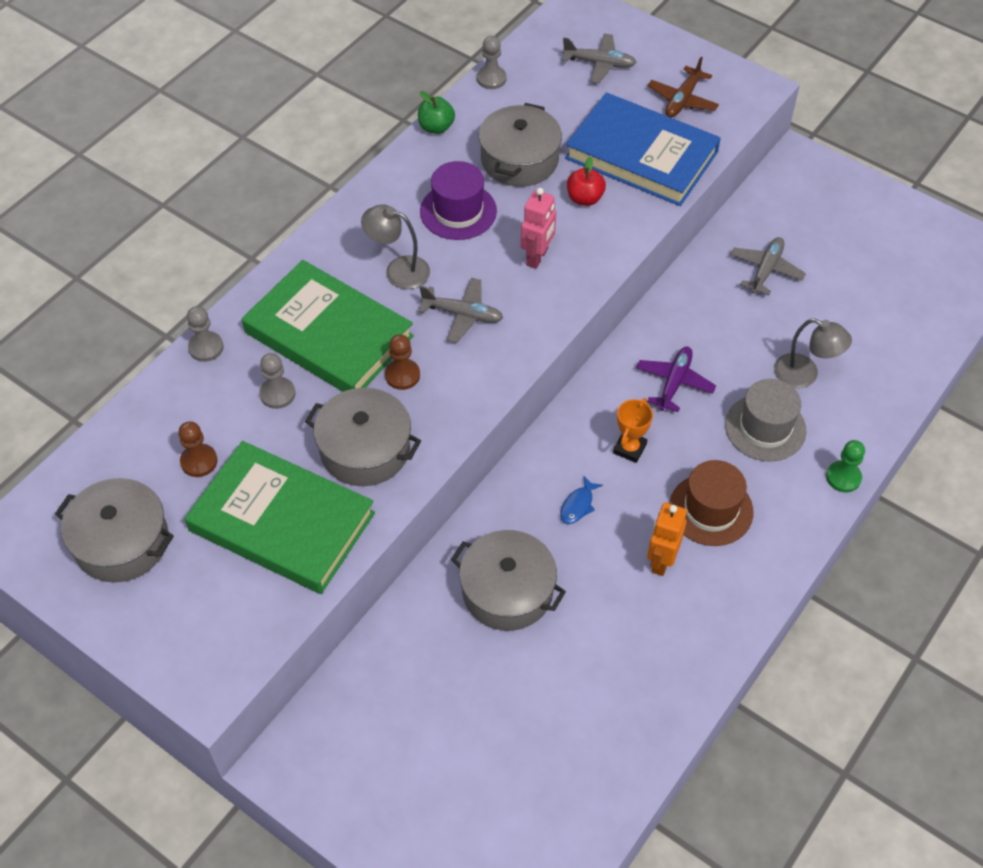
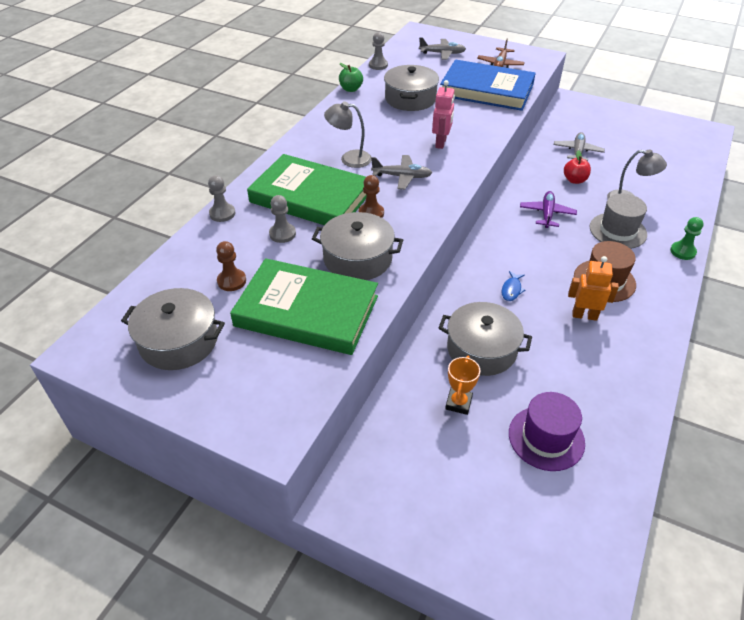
camera: 10 degrees left, 10 degrees down
purple hat [420,161,497,240] -> purple hat moved to [509,392,585,471]
red apple [567,157,606,206] -> red apple moved to [564,150,591,184]
orange trophy [613,398,653,463] -> orange trophy moved to [445,356,481,415]
orange robot [647,502,687,576] -> orange robot turned 90 degrees clockwise [568,256,619,321]

